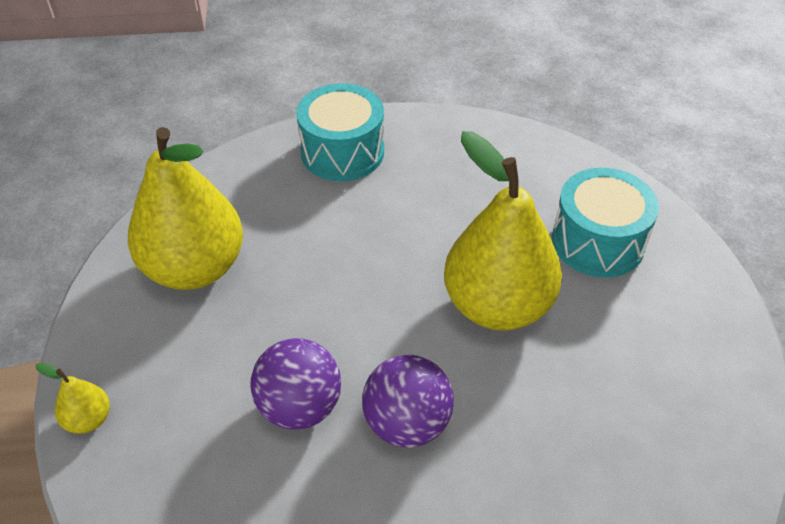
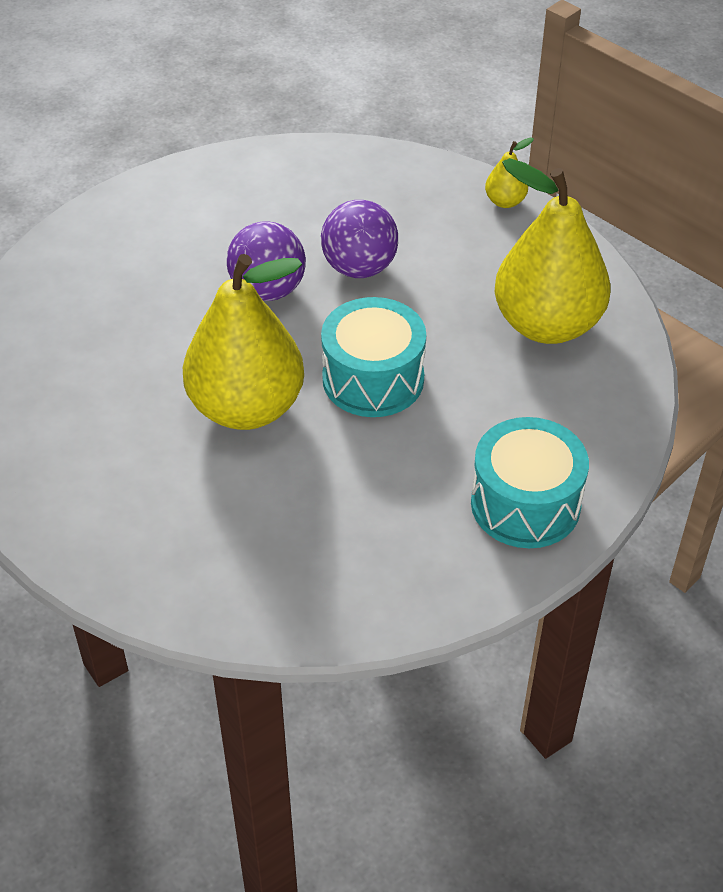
camera: 150 degrees right, 0 degrees up
turquoise drum [552,168,659,278] -> turquoise drum moved to [321,297,426,417]

